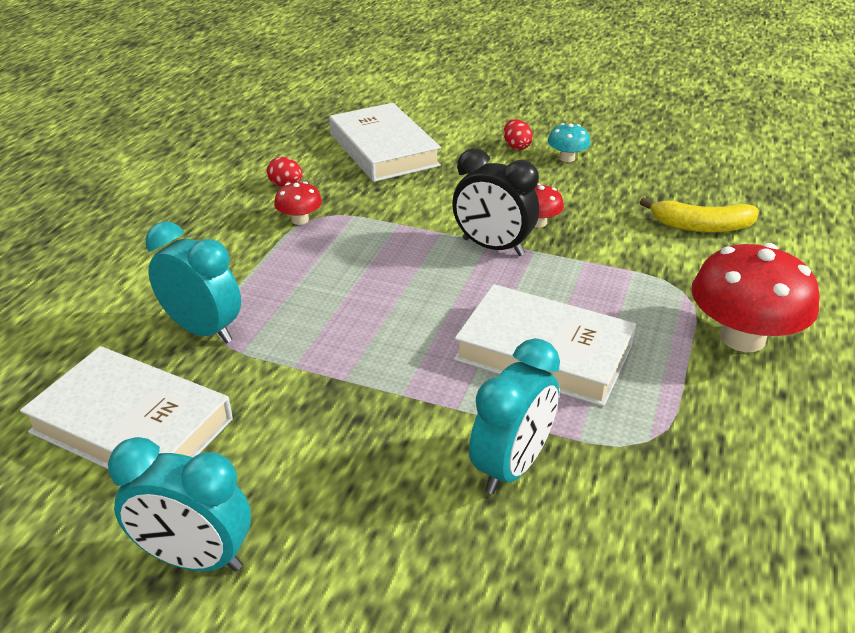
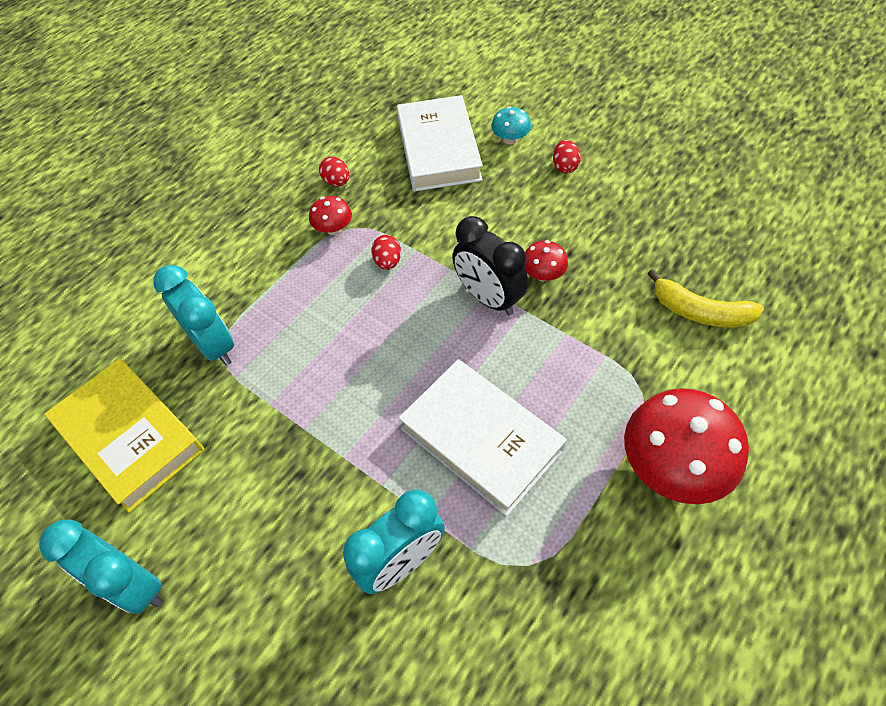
camera: 20 degrees right, 20 degrees up
white book [20,346,233,469] -> yellow book [44,359,204,513]
turquoise mushroom [548,123,590,162] -> turquoise mushroom moved to [491,106,531,145]
none -> red egg [371,235,401,270]

